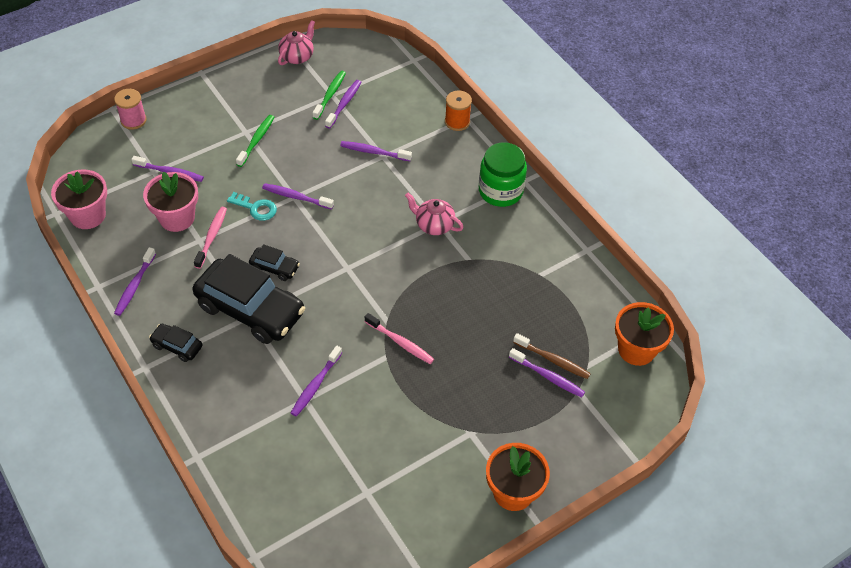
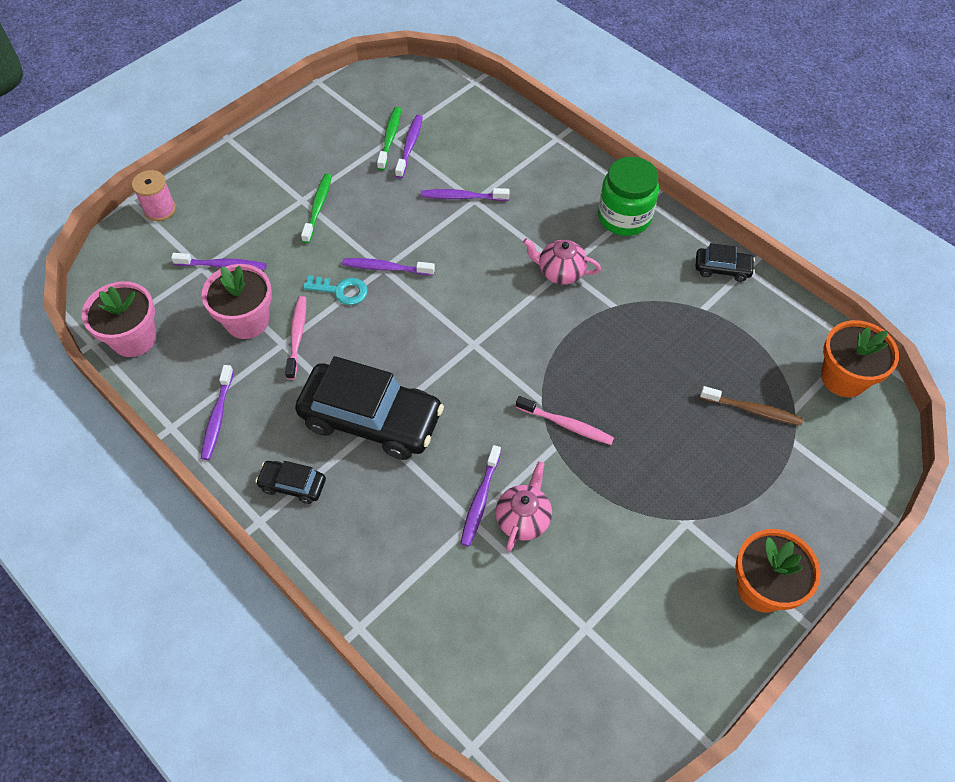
camera: 10 degrees left, 5 degrees up
black car [249,244,300,281] -> black car moved to [696,243,755,282]
pink teapot [278,20,315,65] -> pink teapot moved to [495,461,552,552]
orange spool [445,90,472,131] -> none
purple toothbrush [509,348,585,397] -> none

